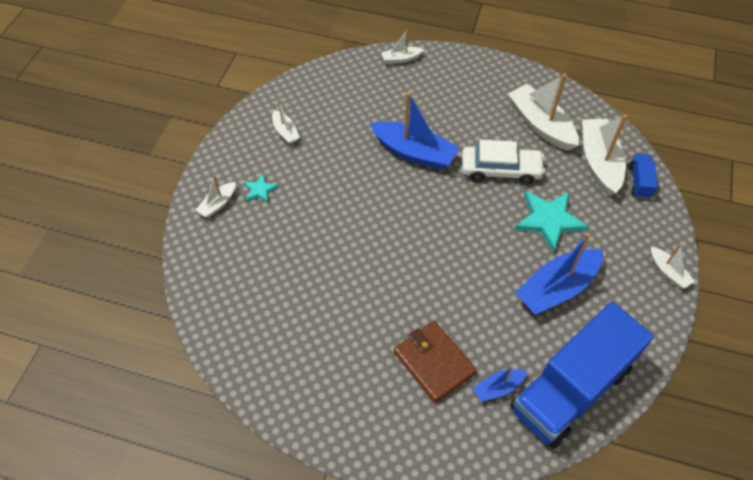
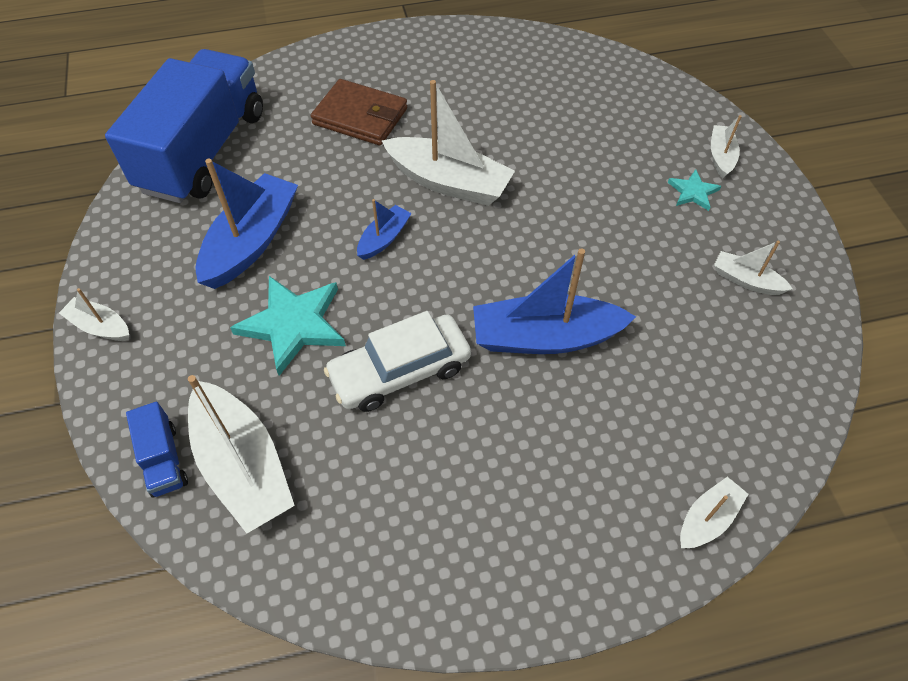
camera: 150 degrees right, 0 degrees up
blue boat [473,365,527,402] -> blue boat moved to [357,199,412,260]
white boat [508,74,579,151] -> white boat moved to [382,80,515,206]

